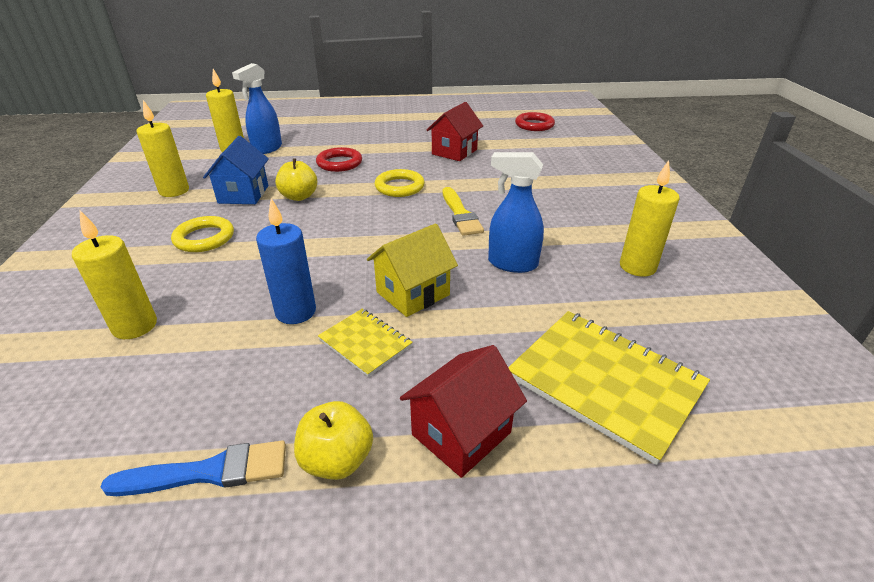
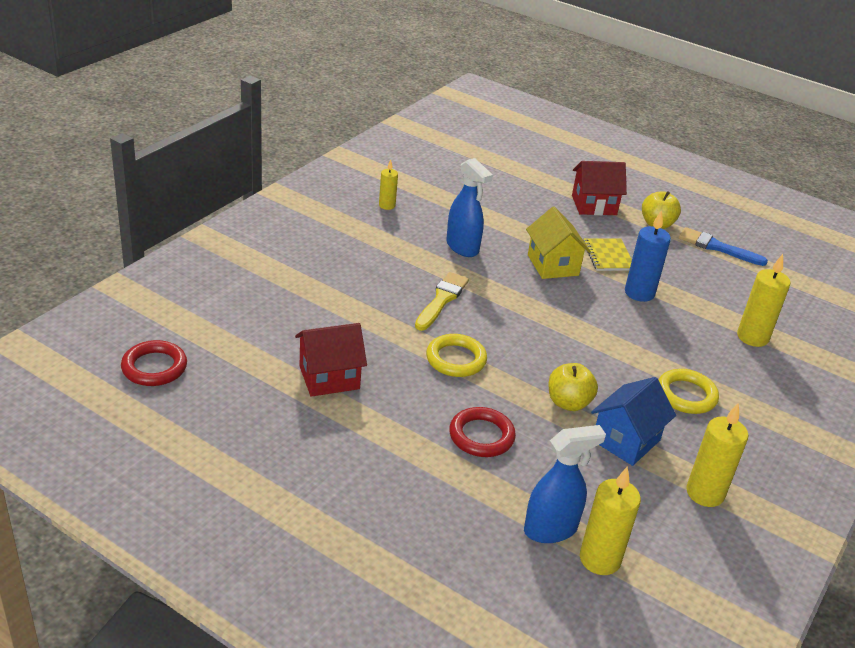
camera: 145 degrees left, 0 degrees up
yellow house [367,224,458,317] -> yellow house turned 75 degrees clockwise [526,207,591,279]
yellow notebook [508,311,710,465] -> none
yellow candle [620,160,680,277] -> yellow candle [379,160,398,210], size x0.59

